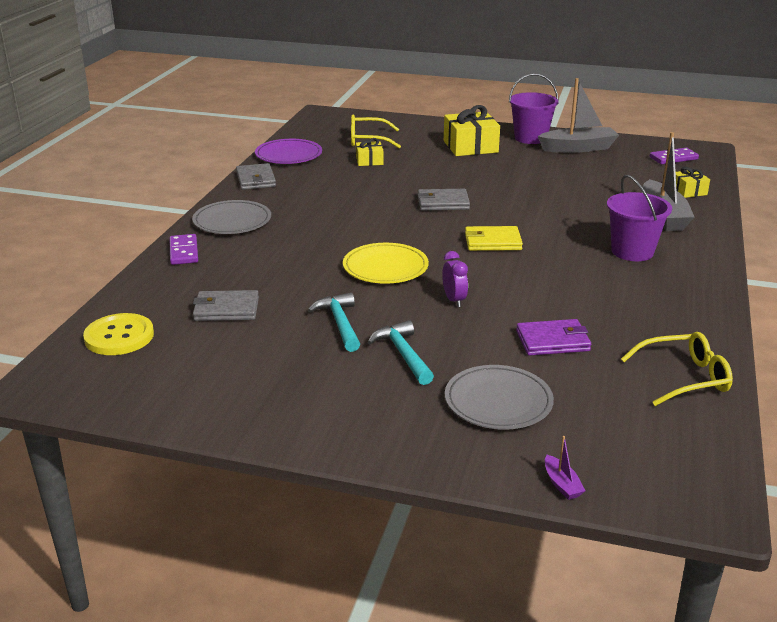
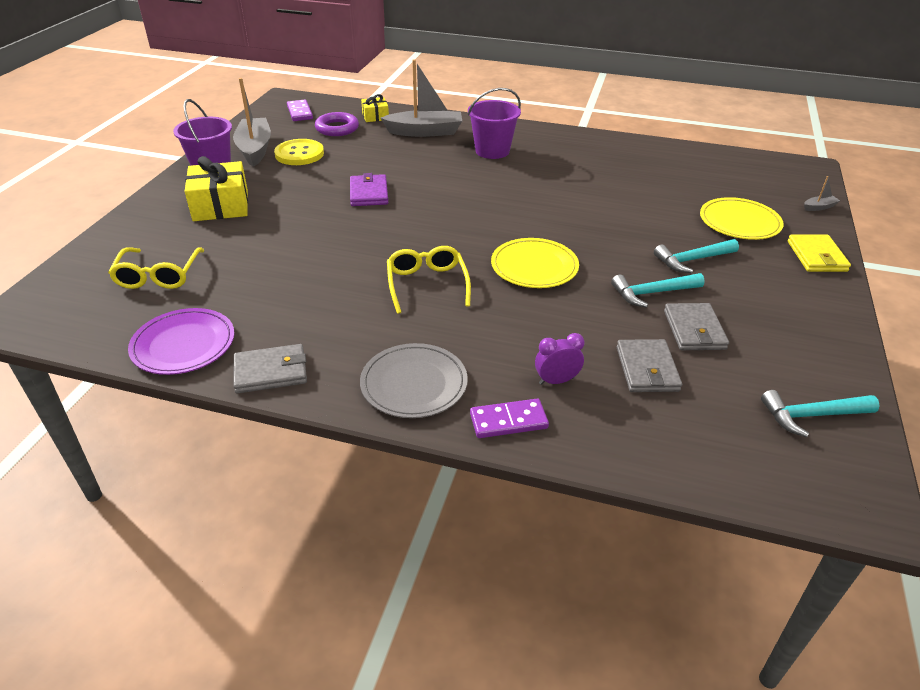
camera: 90 degrees left, 10 degrees up
yellow button [83,313,154,355] -> yellow button moved to [274,139,324,165]
yellow gift [356,138,383,166] -> none
grey wallet [418,189,470,211] -> grey wallet moved to [664,303,729,350]
purple clock [442,251,468,307] -> purple clock moved to [535,333,585,385]
grey plate [445,365,554,429] -> yellow plate [700,197,783,240]
yellow wallet [465,226,523,251] -> yellow wallet moved to [787,234,851,272]
purple wallet [516,319,591,356] -> purple wallet moved to [350,173,388,206]
purple boat [545,436,586,500] -> grey boat [804,176,840,211]
yellow glasses [621,332,733,406] -> yellow glasses moved to [387,246,471,314]
none -> purple ring [315,112,359,136]
none -> turquoise hammer [761,390,880,437]

